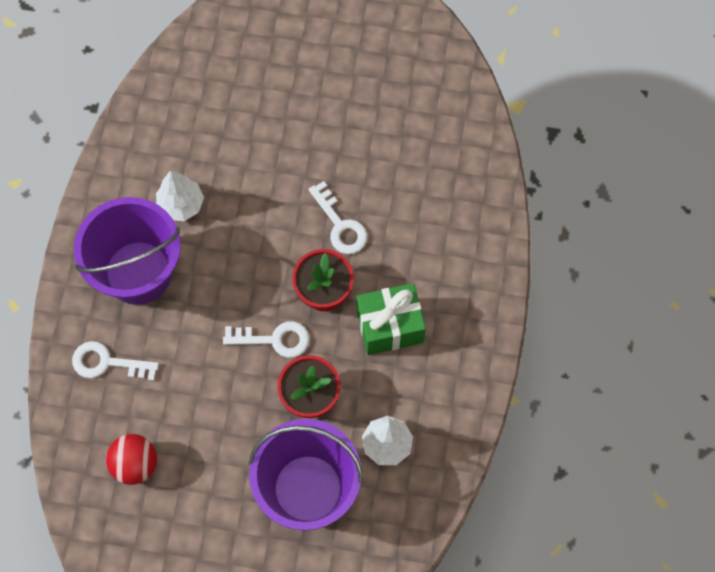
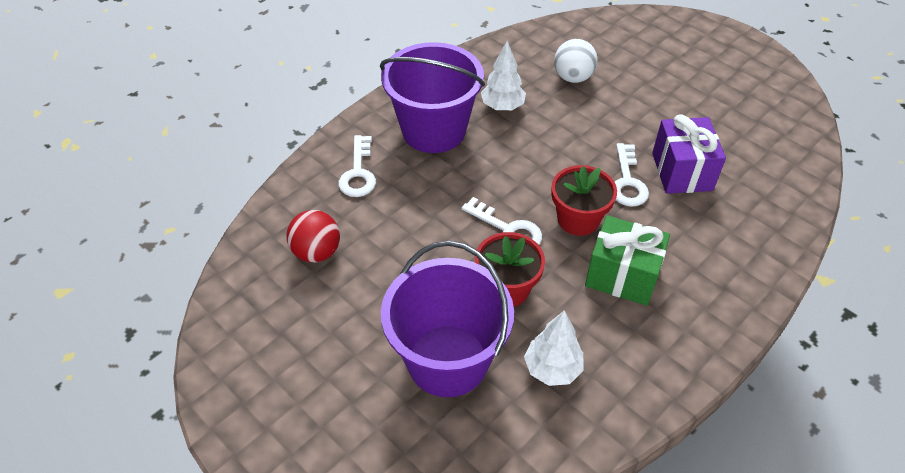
camera: 35 degrees right, 20 degrees down
white key [72,341,159,381] -> white key turned 135 degrees counterclockwise [338,135,376,197]
none -> white ball [554,39,598,83]
none -> purple gift [652,114,726,194]

